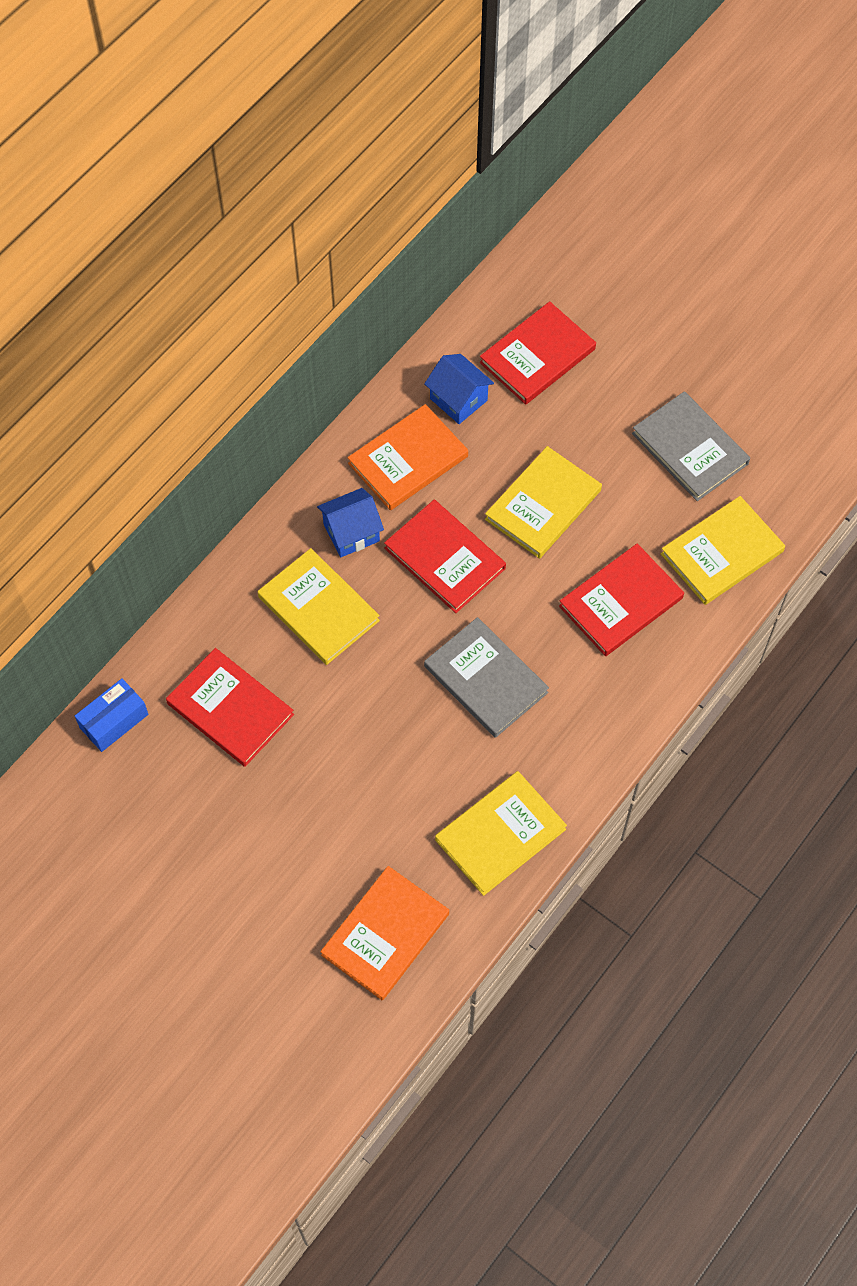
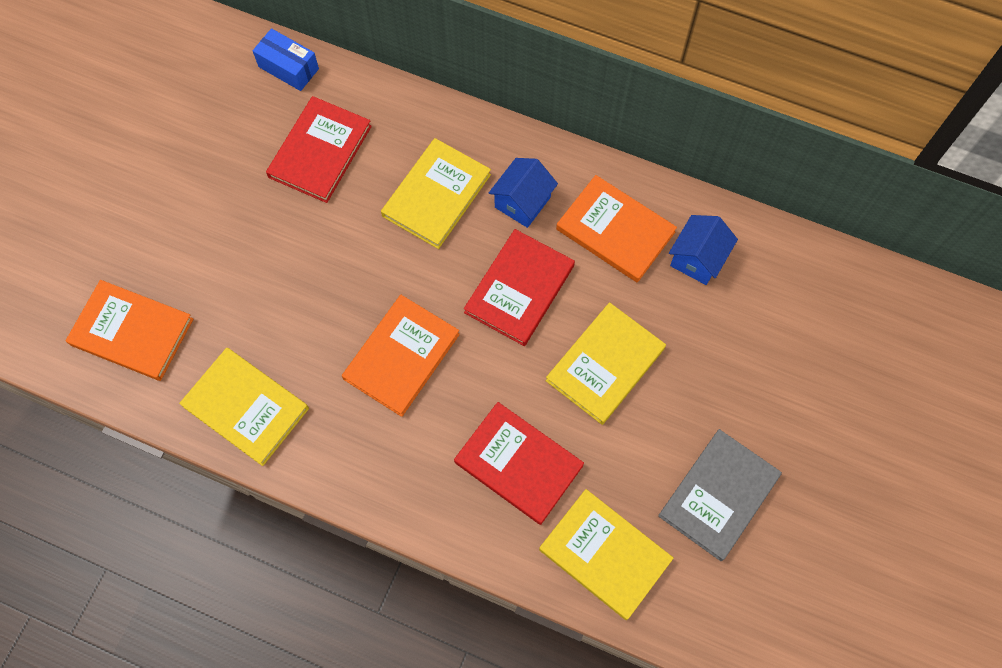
camera: 75 degrees right, 5 degrees up
blue house [317,488,384,557] -> blue house turned 75 degrees clockwise [489,158,558,228]
grey book [424,617,549,738] -> orange book [342,295,460,417]
red book [480,301,596,405] -> none
yellow book [485,446,602,559] -> yellow book turned 75 degrees counterclockwise [546,302,666,425]

